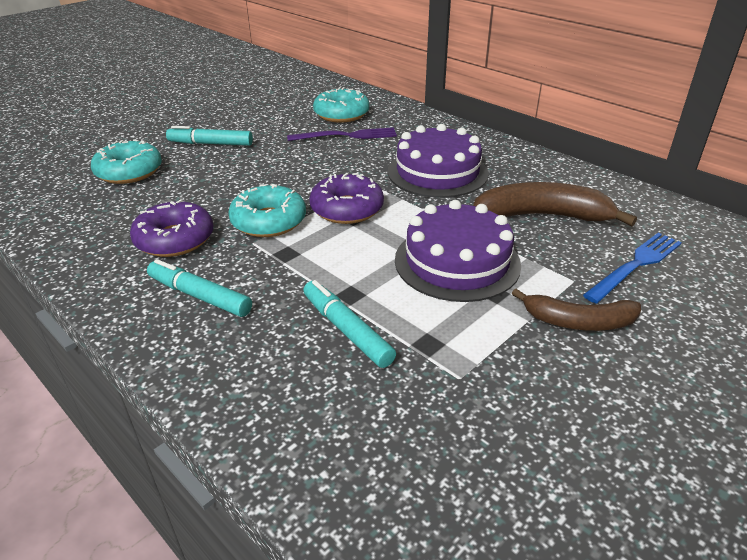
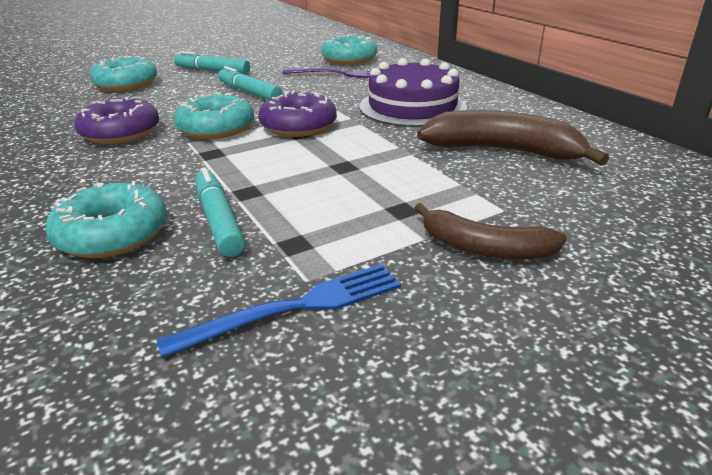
camera: 15 degrees right, 5 degrees down
turquoise marker [147,259,252,317] -> turquoise marker moved to [218,66,283,100]
purple cake [395,200,521,302] -> none
blue fork [583,233,682,304] -> blue fork moved to [156,264,401,358]
none -> turquoise donut [45,181,167,258]

